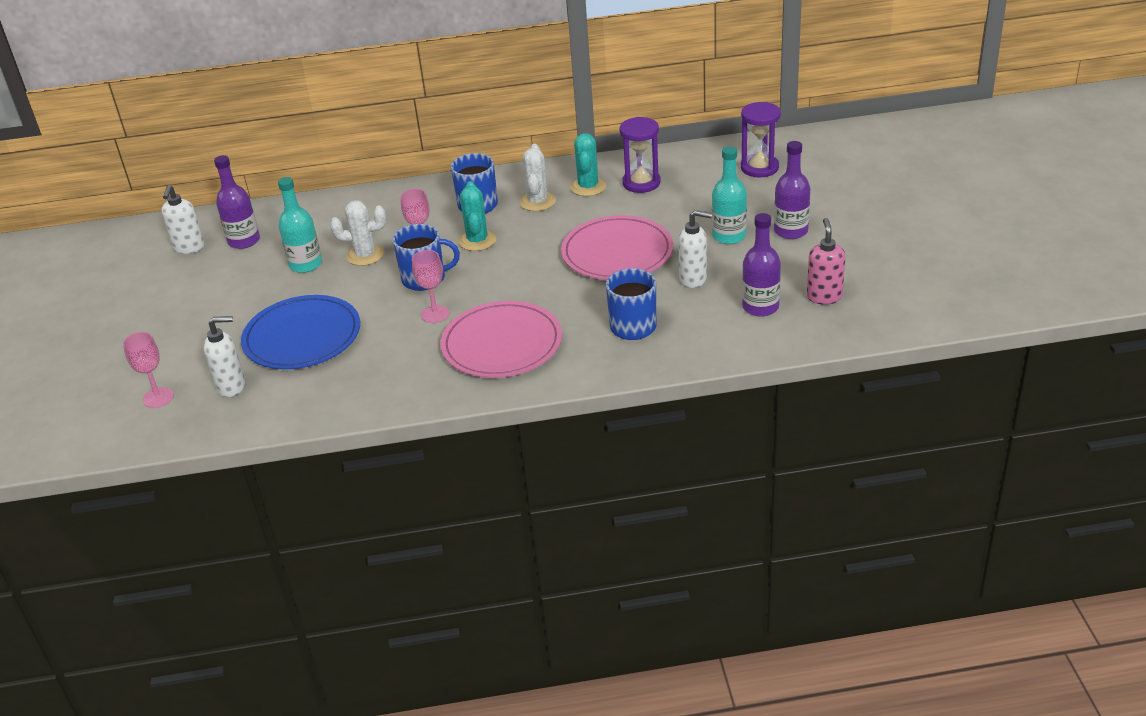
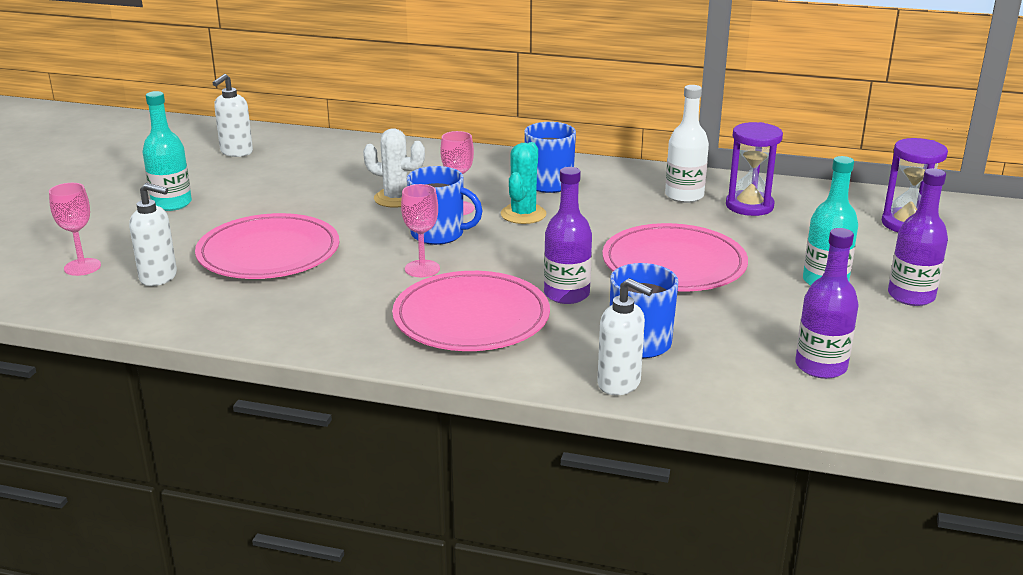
camera: 20 degrees right, 10 degrees down
purple bottle [214,155,260,249] -> purple bottle moved to [544,167,592,304]
blue plate [241,295,360,369] -> pink plate [195,213,339,279]
turquoise bottle [278,177,322,273] -> turquoise bottle moved to [143,91,192,211]
white cactus [519,144,556,211] -> none
turquoise cactus [570,133,606,196] -> white bottle [665,85,709,203]
white soap dispenser [678,210,712,288] -> white soap dispenser moved to [597,278,653,395]
pink soap dispenser [807,218,845,304] -> none

